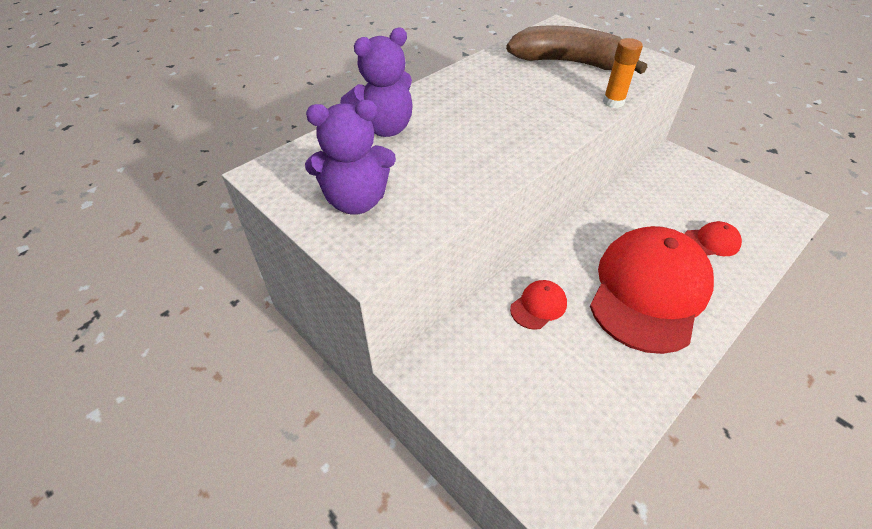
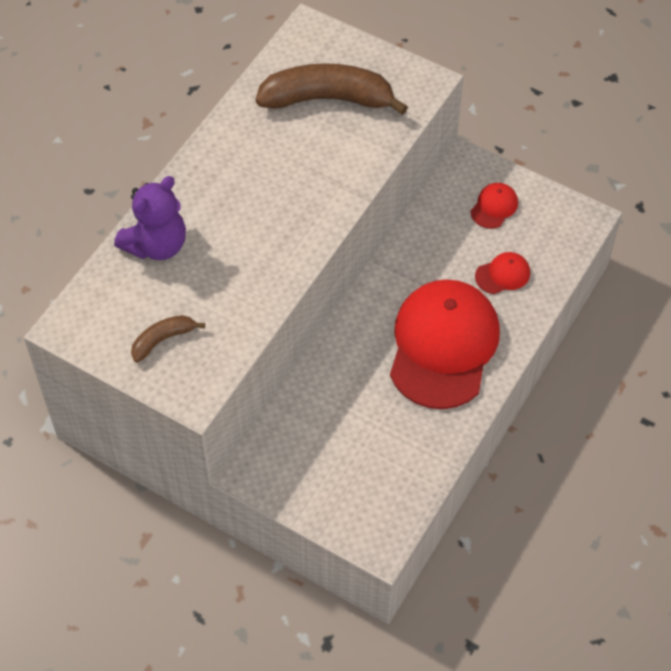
camera: 15 degrees left, 10 degrees up
purple teddy bear [305,100,396,215] -> brown banana [131,315,205,362]
red cap [510,280,567,330] -> red cap moved to [471,183,518,229]
orange glue stick [603,38,643,108] -> none

